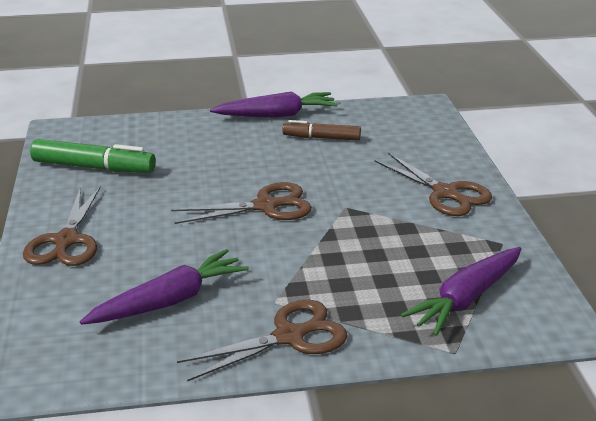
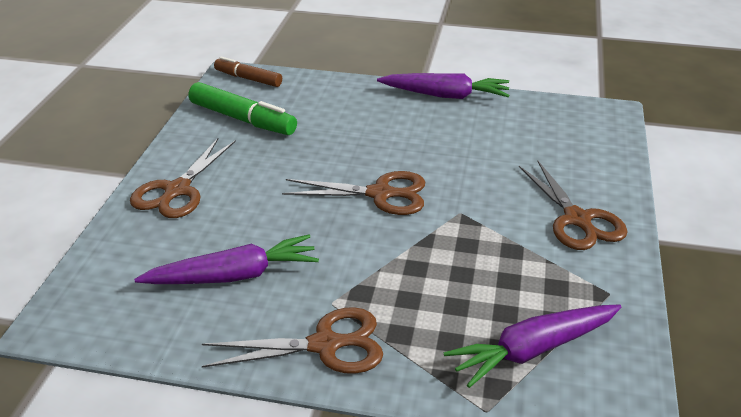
camera: 20 degrees right, 5 degrees up
brown marker [282,120,361,141] -> brown marker moved to [214,57,282,87]

